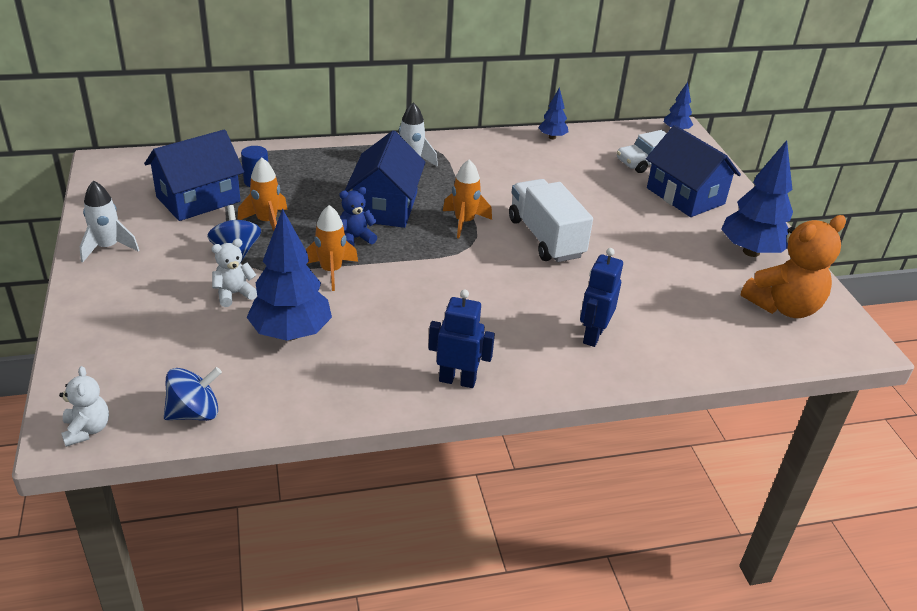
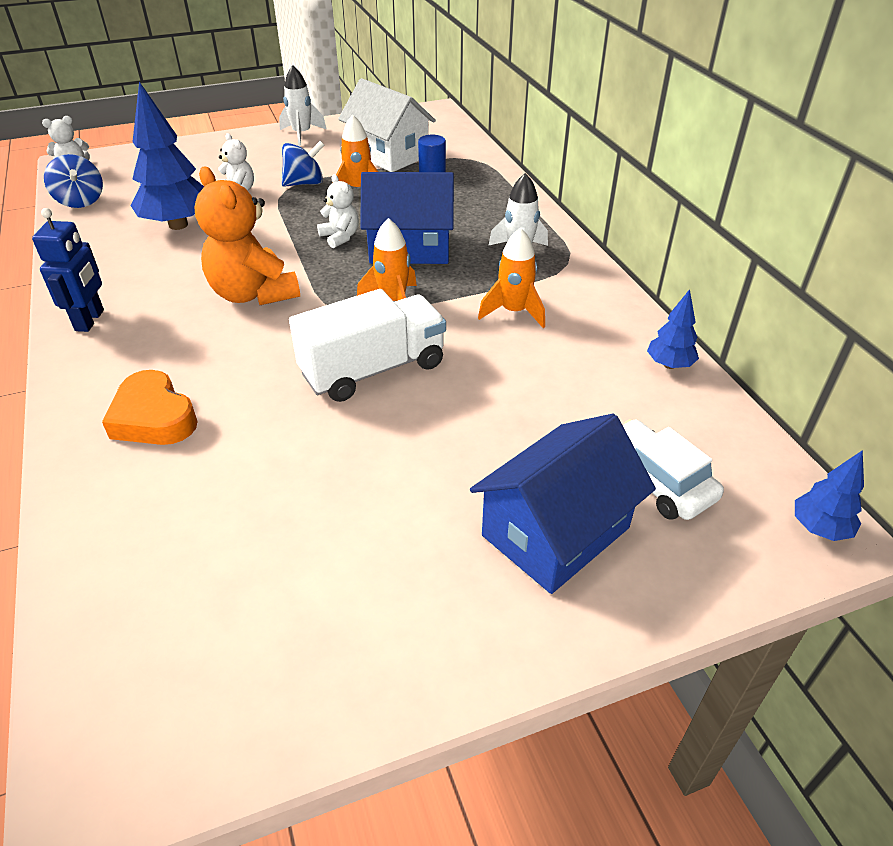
camera: 85 degrees right, 5 degrees up
blue house [144,130,244,221] -> white house [338,78,436,172]
orange rocket [306,205,358,291] -> orange rocket moved to [478,227,545,328]
blue teddy bear [339,187,377,247] -> white teddy bear [317,174,359,248]
blue robot [580,248,623,347] -> orange heart [102,370,198,445]
blue tree [721,140,793,257] -> none
orange teddy bear [741,215,846,318] -> orange teddy bear moved to [194,166,300,305]

